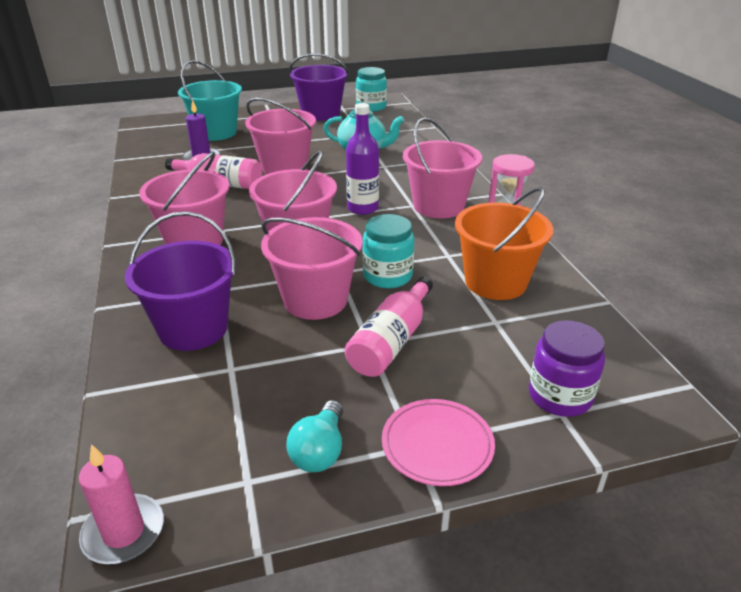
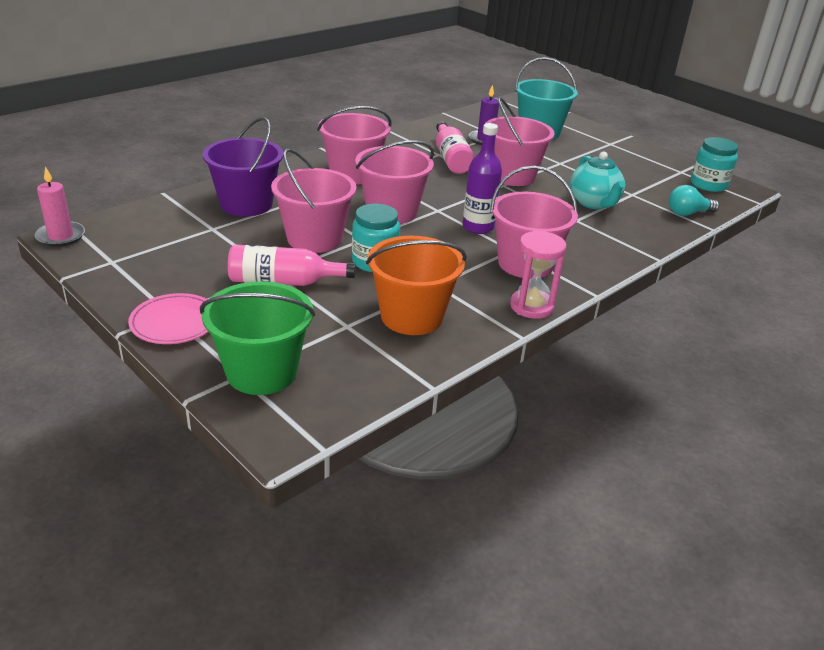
camera: 60 degrees right, 0 degrees up
turquoise light bulb [286,400,343,472] -> turquoise light bulb moved to [669,185,719,216]
purple bucket [289,53,349,121] -> none
purple jar [529,320,605,417] -> green bucket [200,281,315,395]

